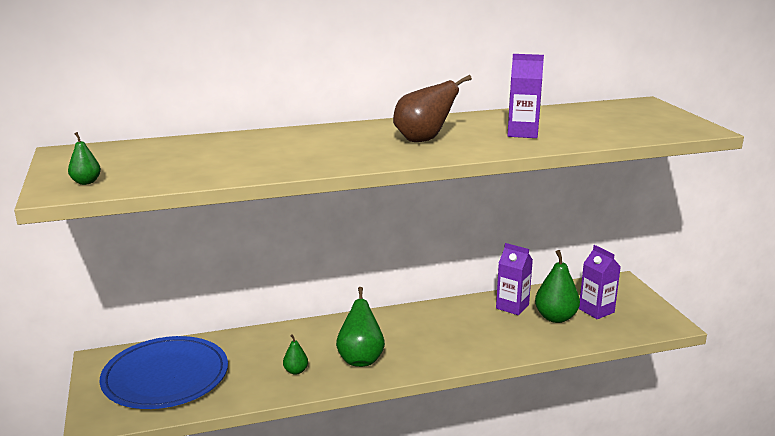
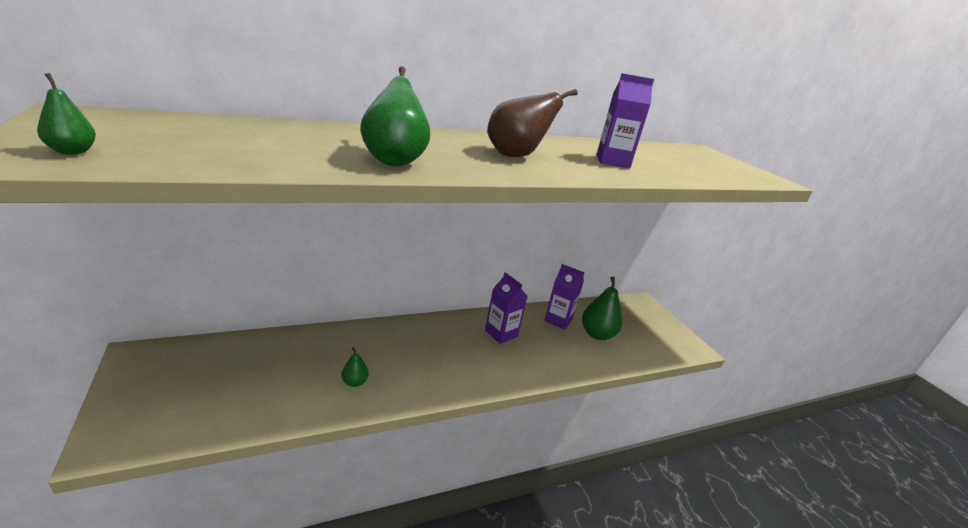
camera: 10 degrees left, 5 degrees up
blue plate [100,336,228,409] -> none
green pear [336,287,385,367] -> green pear moved to [360,66,430,166]
purple carton [579,245,621,319] -> purple carton moved to [485,272,527,344]

